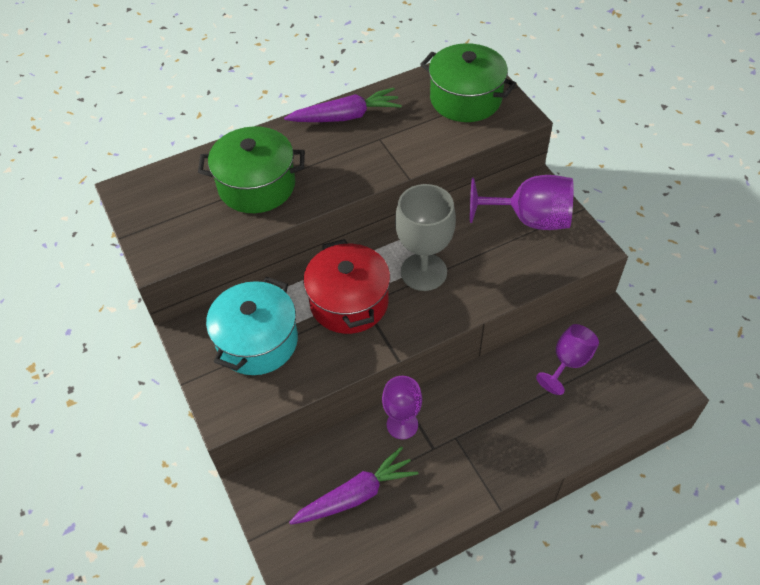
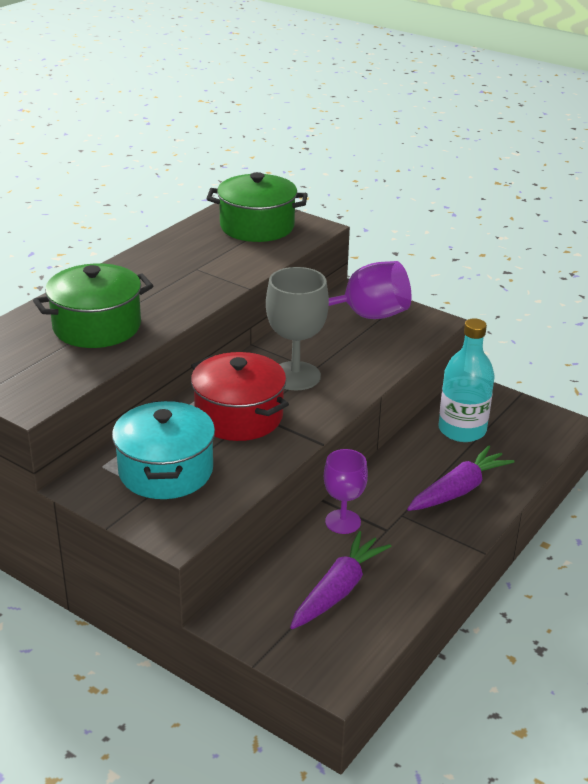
camera: 30 degrees left, 20 degrees down
purple carrot [284,88,402,122] -> purple carrot moved to [407,445,515,511]
purple goblet [536,324,599,395] -> turquoise bottle [439,318,494,442]

